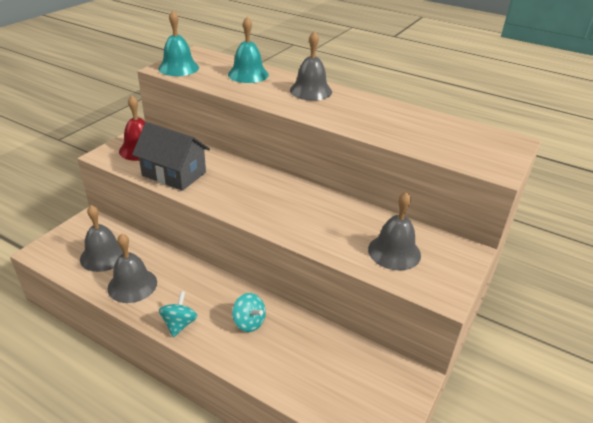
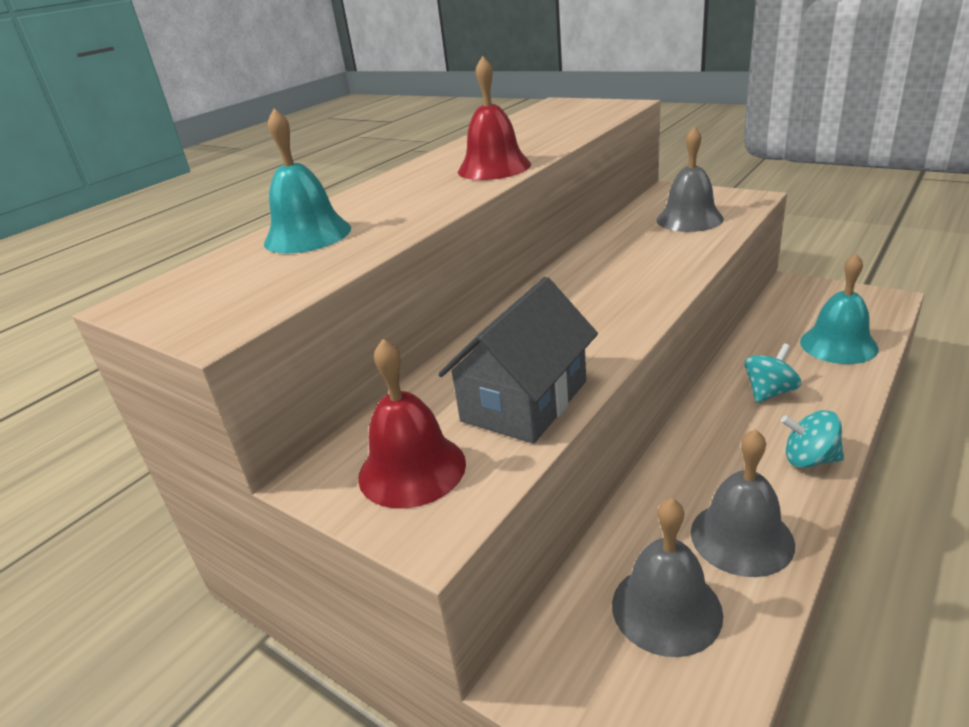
camera: 80 degrees left, 5 degrees down
turquoise bell [158,11,199,76] -> turquoise bell moved to [800,254,879,364]
grey bell [290,31,332,101] -> none
none -> red bell [458,56,531,180]

